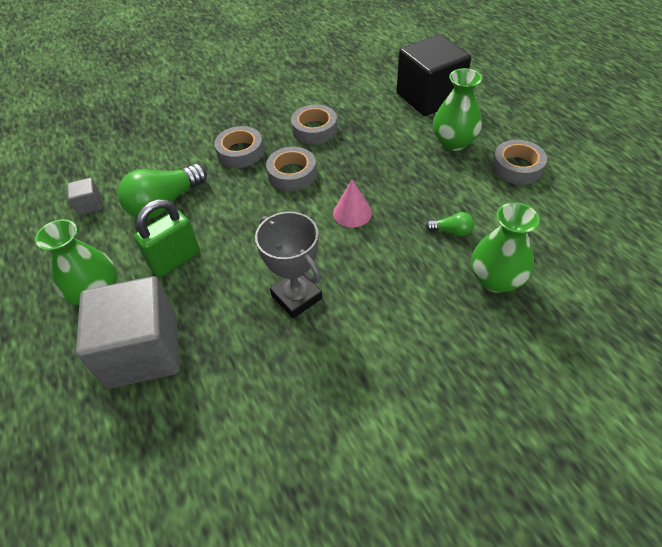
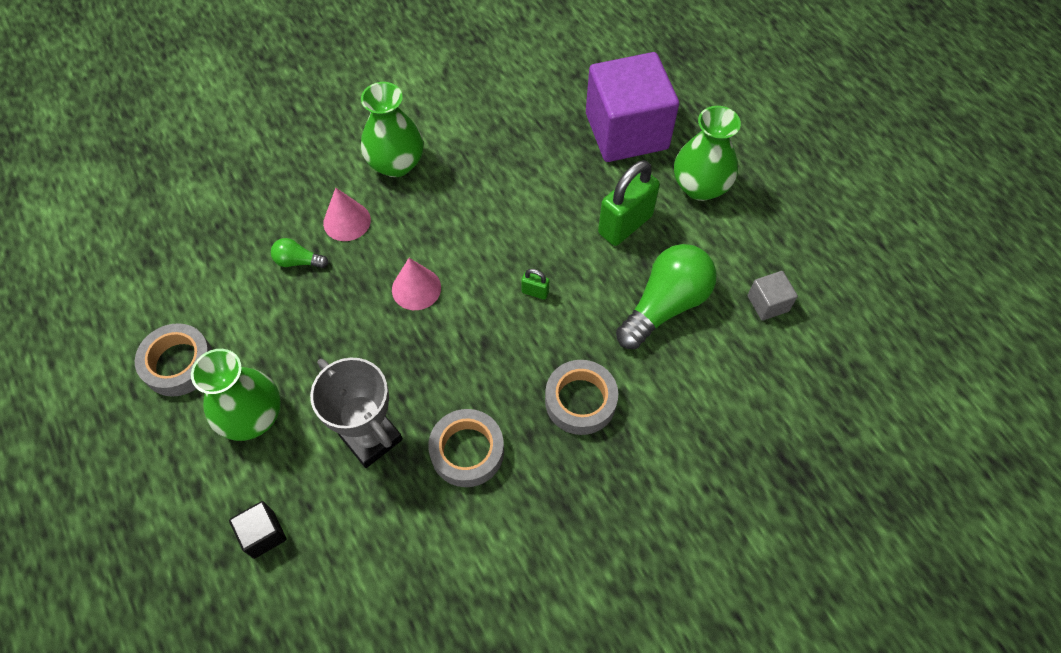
camera: 175 degrees right, 10 degrees up
grey cube [76,276,180,389] -> purple cube [586,52,679,162]
grey trophy [255,212,322,318] -> grey trophy moved to [310,358,403,468]
grey tape [266,147,317,191] -> none
black cube [397,34,471,116] -> black cube [229,501,287,559], size x0.42
green vase [471,202,539,293] -> green vase moved to [361,82,424,177]
none -> pink cone [323,188,371,241]
none -> green padlock [521,269,549,300]

